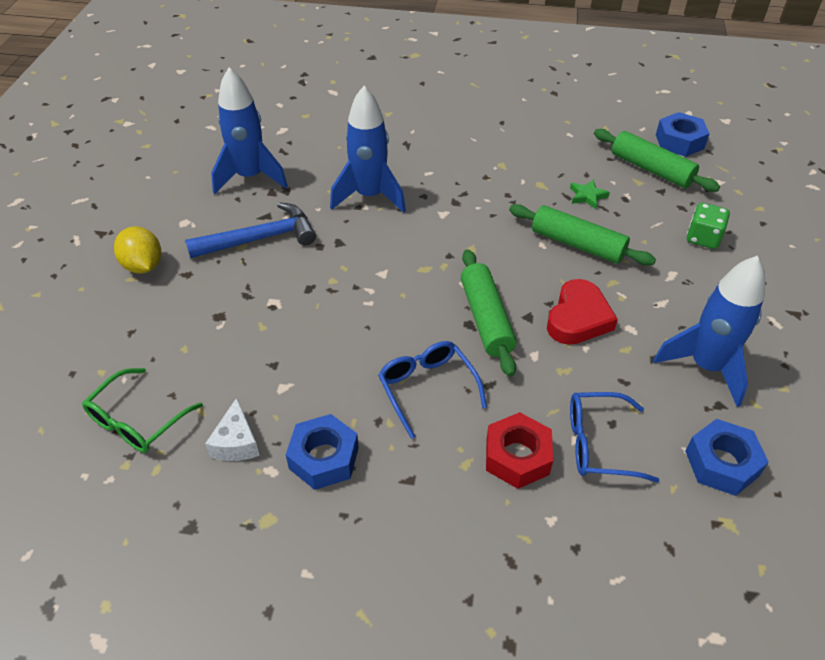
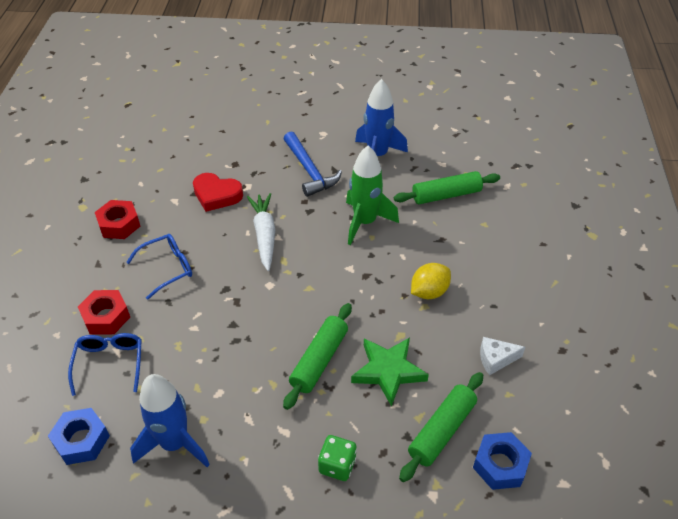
camera: 85 degrees right, 0 degrees up
green glasses [82,368,203,453] -> none
yellow lemon [114,226,161,274] -> yellow lemon moved to [411,263,451,299]
white cheese [205,398,260,461] -> white cheese moved to [480,337,525,375]
blue nut [286,414,359,490] -> red nut [95,200,140,239]
blue rocket [330,86,406,213] -> green rocket [346,145,399,245]
green rolling pin [461,249,517,377] -> green rolling pin moved to [394,171,500,204]
red heart [547,279,618,345] -> red heart moved to [193,173,243,212]
green star [570,179,610,209] -> green star [351,338,429,407], size x2.01
none -> white carrot [247,193,275,271]

